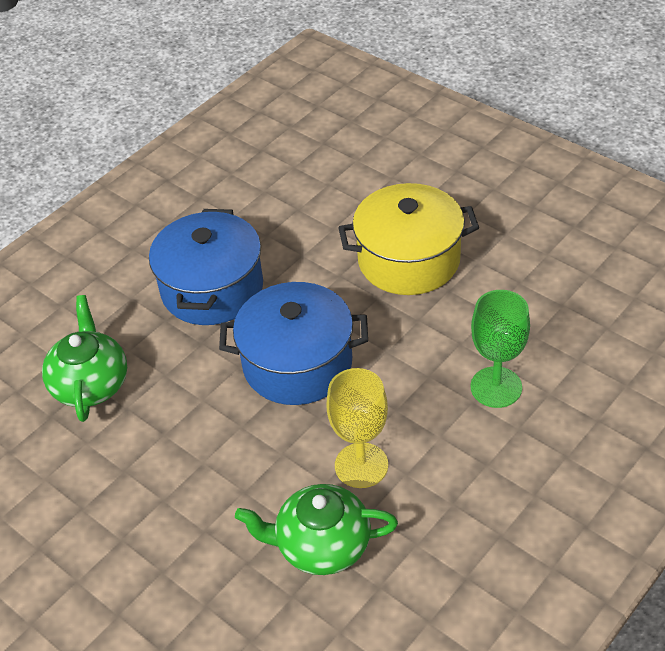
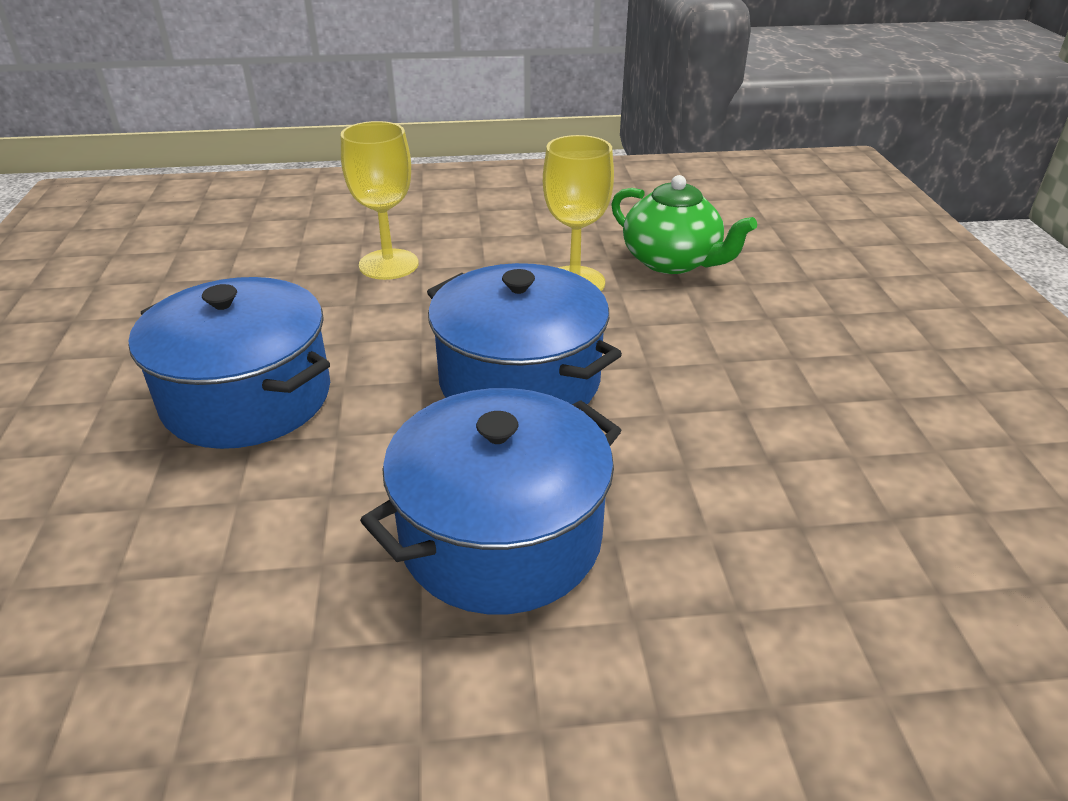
camera: 140 degrees left, 10 degrees down
green teapot [42,295,127,422] -> none
yellow pot [338,183,479,295] -> blue pot [128,277,330,449]
green goblet [471,290,530,408] -> yellow goblet [341,121,419,280]

